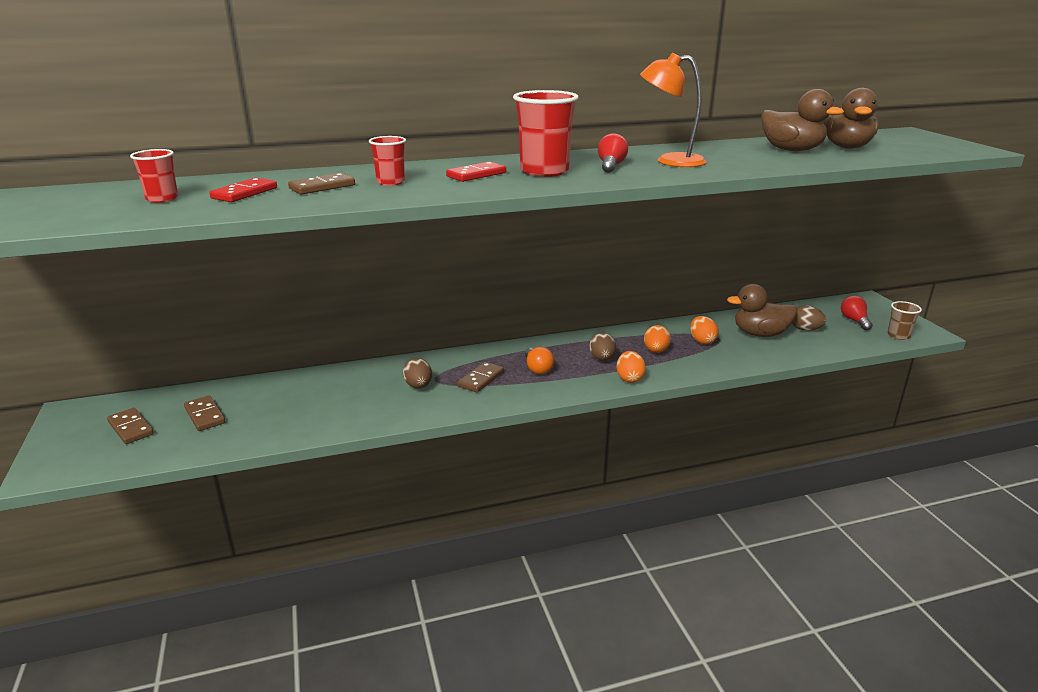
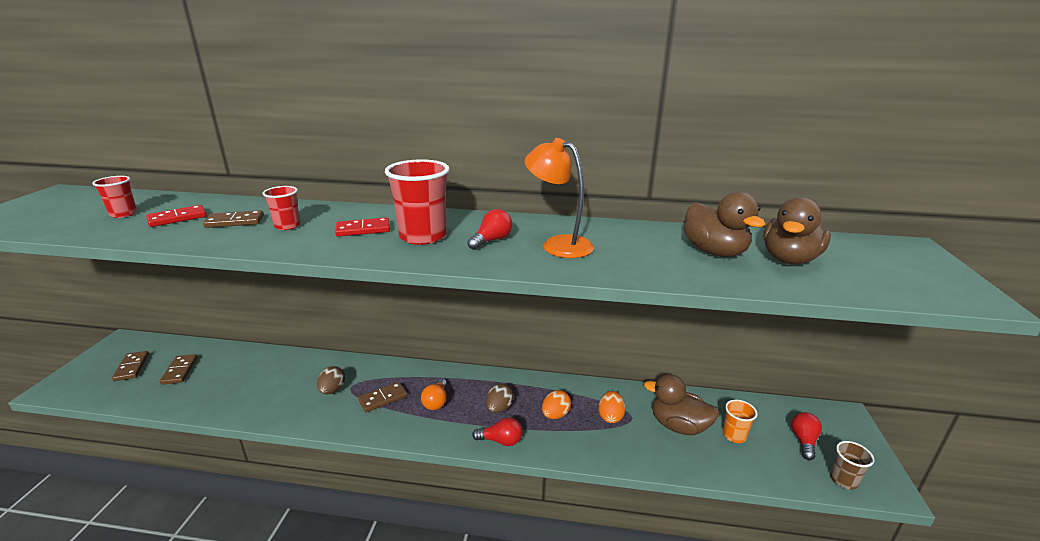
camera: 25 degrees right, 0 degrees up
orange egg [616,351,646,383] -> red light bulb [472,417,523,446]
brown egg [792,305,826,331] -> orange cup [723,400,758,443]

